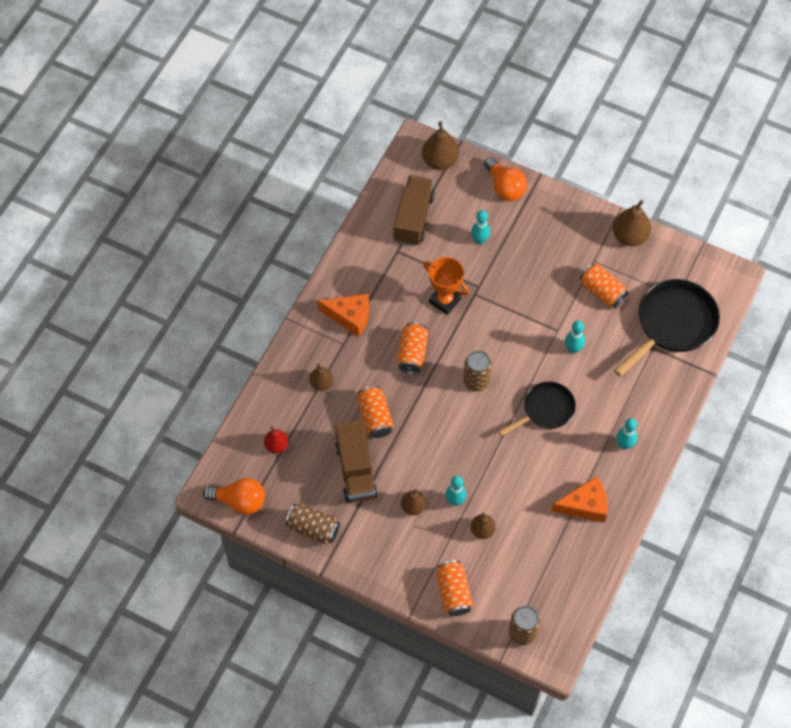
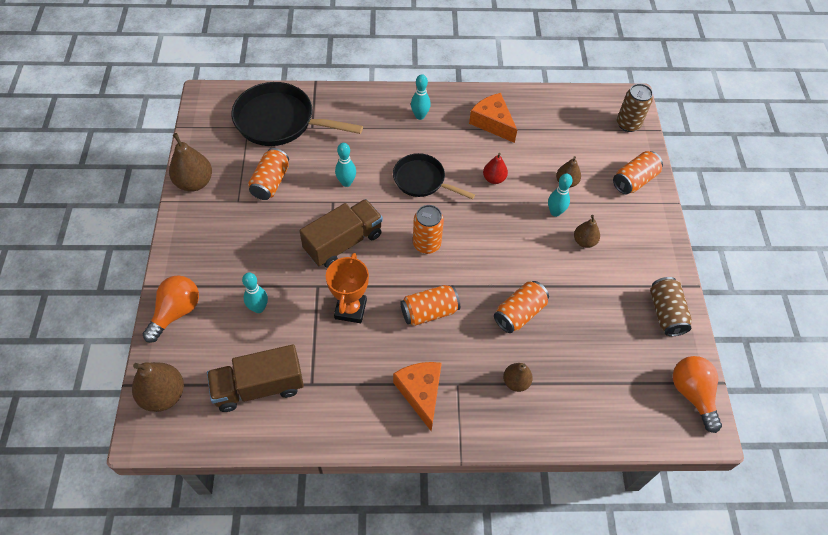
camera: 120 degrees left, 5 degrees down
red pear [264,427,288,453] -> red pear moved to [483,153,508,184]
brown truck [335,420,377,502] -> brown truck moved to [299,199,383,268]
brown can [463,351,492,392] -> orange can [413,205,444,254]

